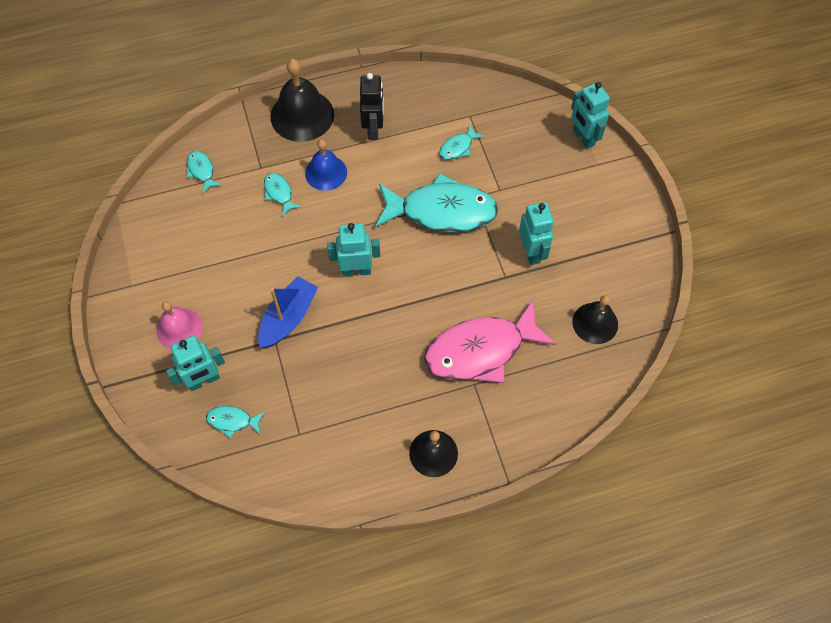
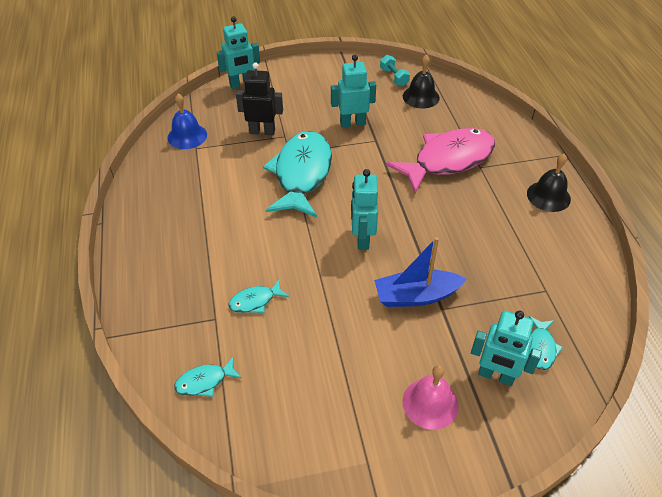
camera: 85 degrees left, 15 degrees down
turquoise robot [166,335,225,391] -> turquoise robot turned 135 degrees clockwise [471,310,542,386]
blue boat [258,276,318,348] -> blue boat turned 45 degrees counterclockwise [374,237,467,307]
black bell [270,59,334,142] -> none
blue bell [305,140,347,191] -> blue bell moved to [167,94,207,149]
black robot [360,73,384,140] -> black robot moved to [236,63,283,135]
pink fish [424,300,556,383] -> pink fish turned 105 degrees counterclockwise [386,128,495,193]
turquoise fish [439,125,484,160] -> none
none -> turquoise dumbbell [380,55,410,86]

